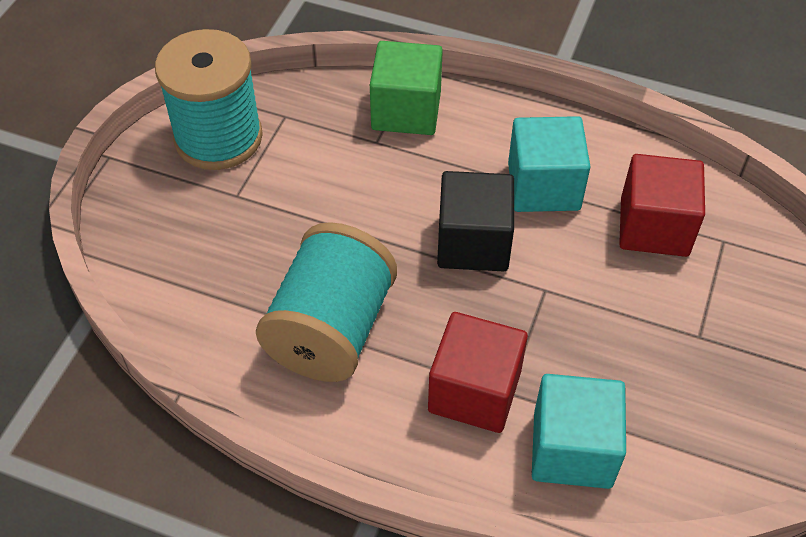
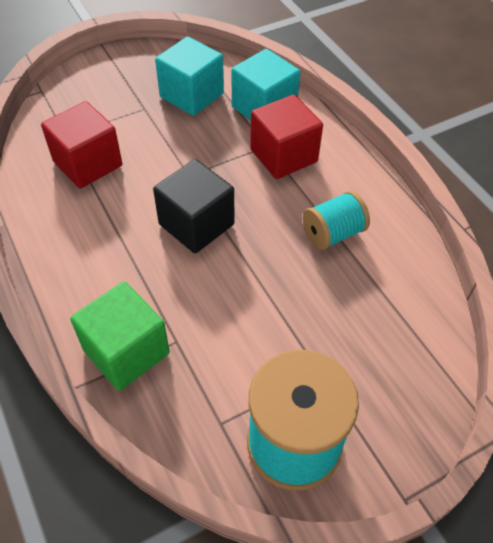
camera: 140 degrees left, 0 degrees up
turquoise spool [256,222,397,382] -> turquoise spool [303,191,370,250], size x0.56
turquoise cube [508,116,591,212] -> turquoise cube moved to [155,36,224,116]

